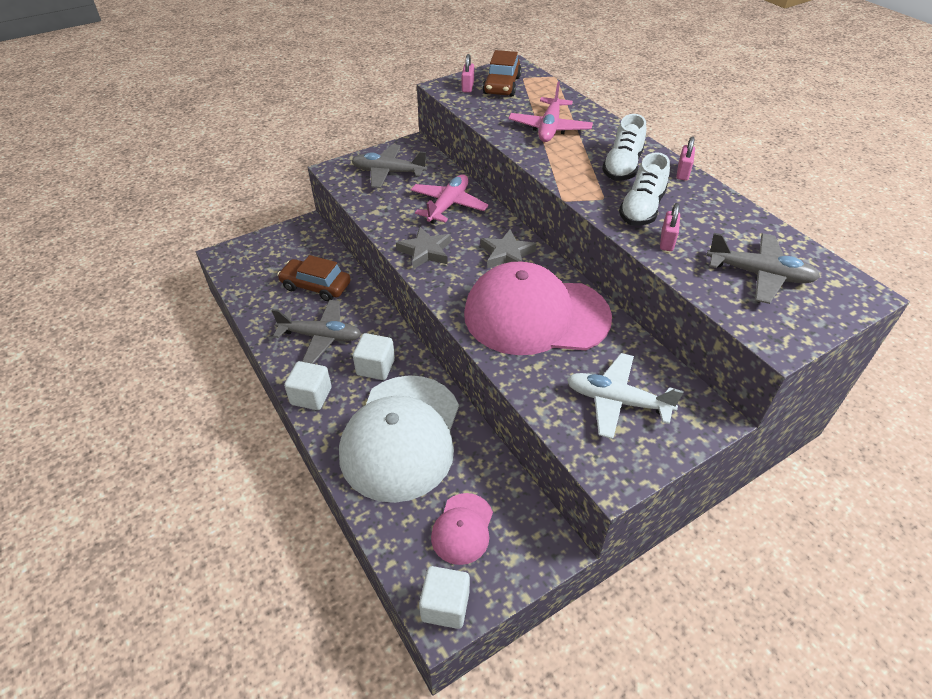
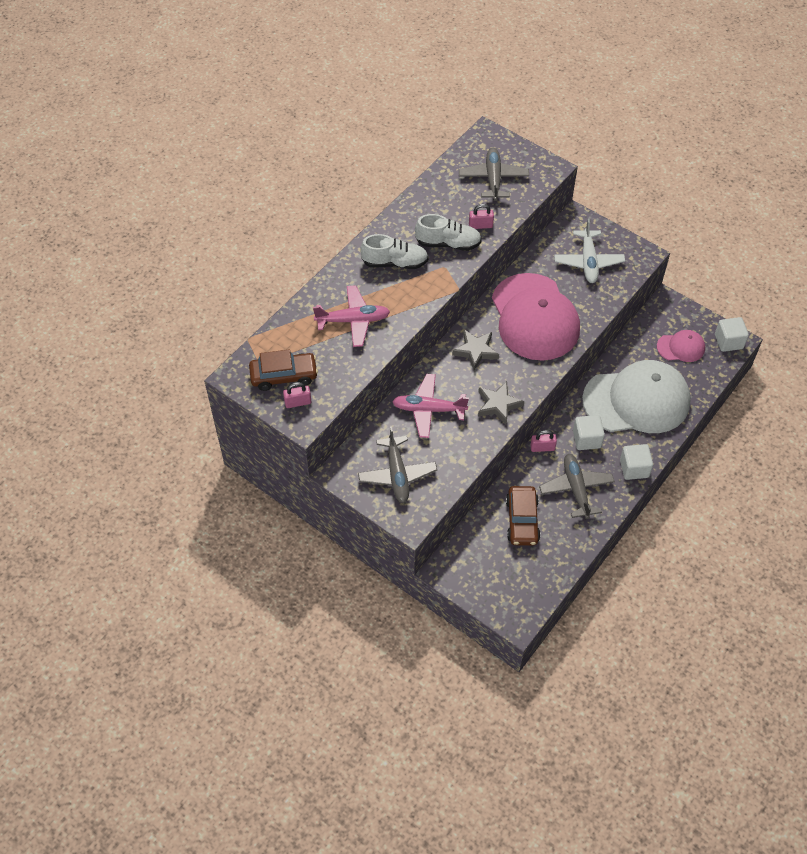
camera: 110 degrees left, 10 degrees up
pink padlock [676,136,695,181] -> pink padlock moved to [530,430,557,452]

